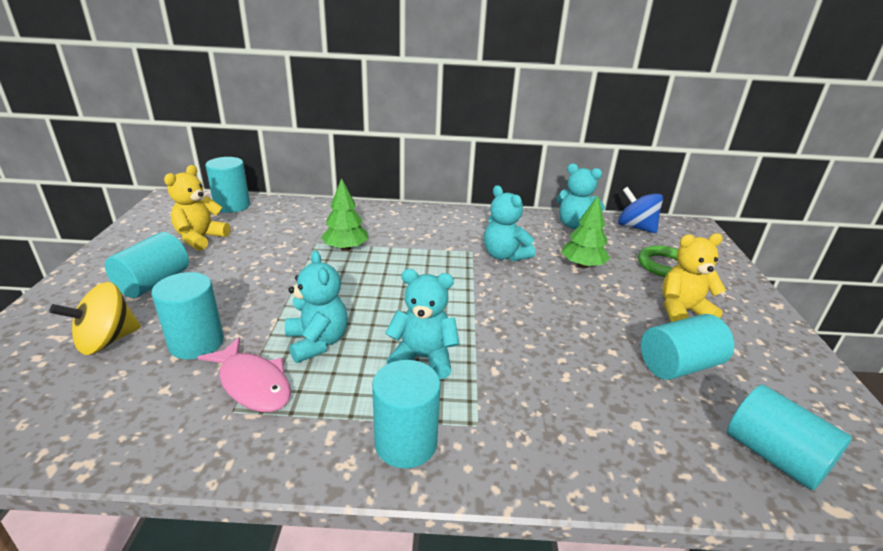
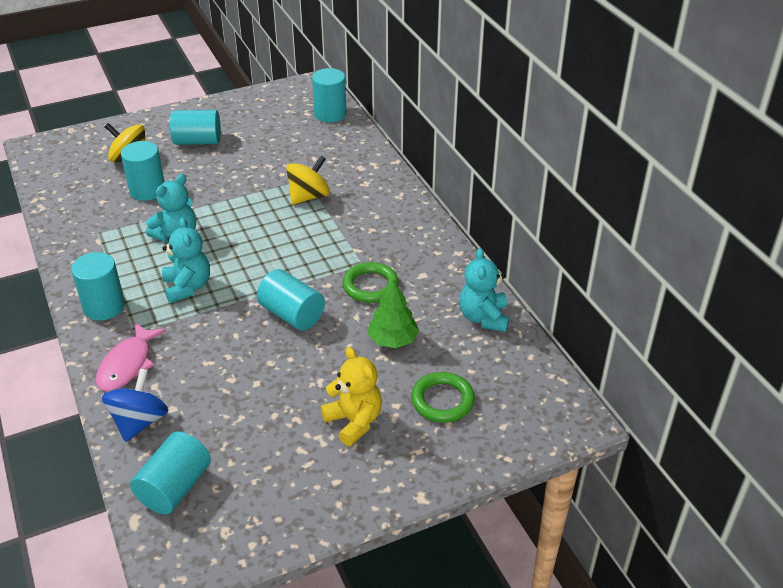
camera: 65 degrees right, 10 degrees up
yellow teddy bear [164,165,230,251] -> none
pink fish [197,337,291,412] -> pink fish moved to [96,322,166,391]
green tree [321,178,368,251] -> yellow spinning top [286,156,330,205]
turquoise teddy bear [484,185,535,262] -> green ring [342,262,399,303]
blue spinning top [618,187,663,233] -> blue spinning top moved to [102,368,168,442]
turquoise cylinder [641,314,734,380] -> turquoise cylinder moved to [257,269,325,331]

